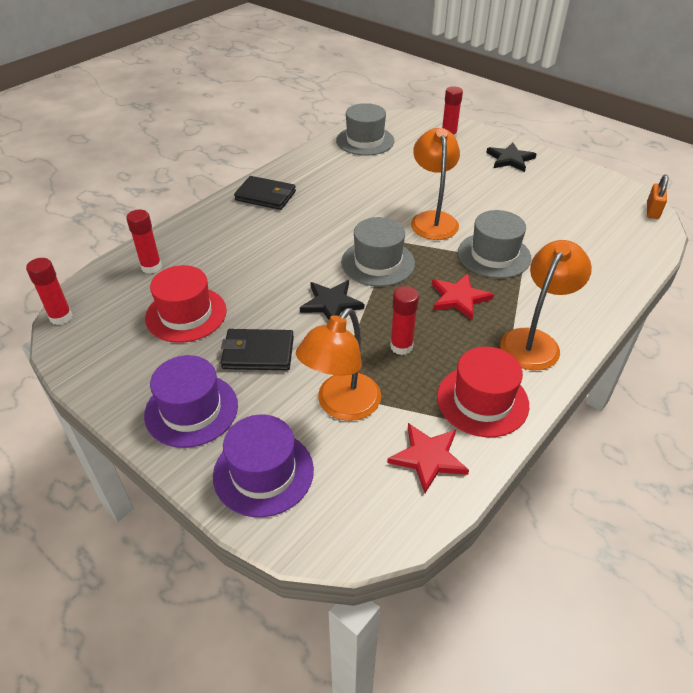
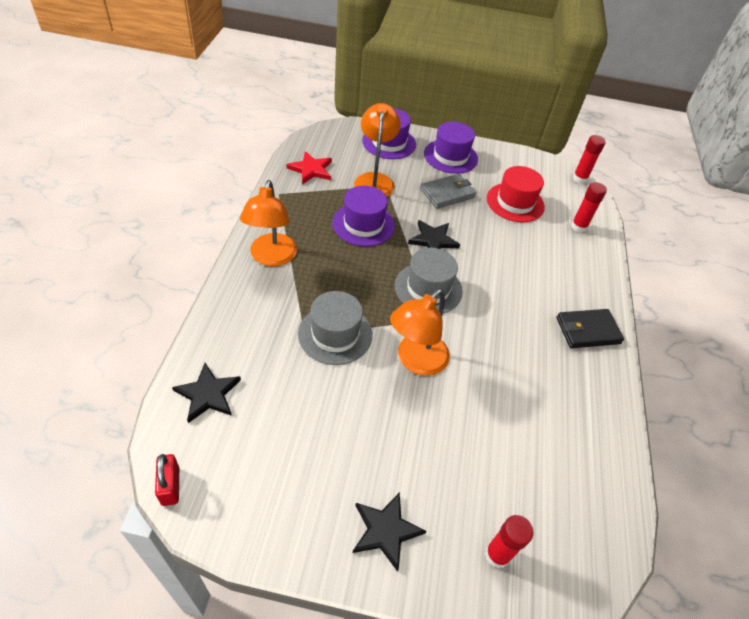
camera: 145 degrees right, 5 degrees up
black wallet [221,329,294,370] -> grey wallet [420,174,476,209]
grey hat [336,103,394,156] -> none
red glue stick [390,286,419,355] -> purple hat [332,186,395,246]
orange lamp [411,128,460,240] -> orange lamp turned 75 degrees clockwise [390,289,450,376]
red star [432,274,494,320] -> none
red hat [437,347,529,437] -> none
orange padlock [647,174,668,219] -> red padlock [155,454,179,506]
none -> black star [172,363,241,423]

